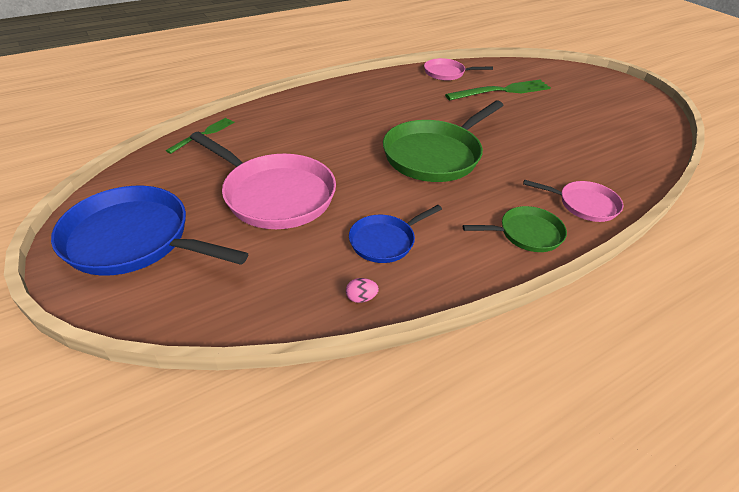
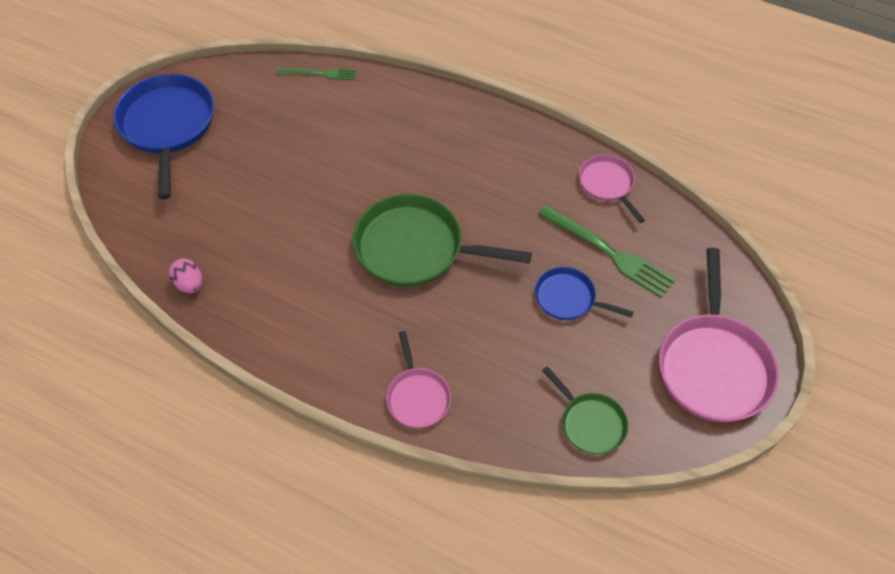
camera: 60 degrees right, 15 degrees up
pink pan [190,132,336,229] -> pink pan moved to [659,248,779,422]
pink egg [346,278,379,303] -> pink egg [168,258,203,293], size x1.53
blue pan [349,205,442,263] -> blue pan moved to [535,267,634,320]
green pan [463,206,567,252] -> green pan moved to [542,366,628,455]

